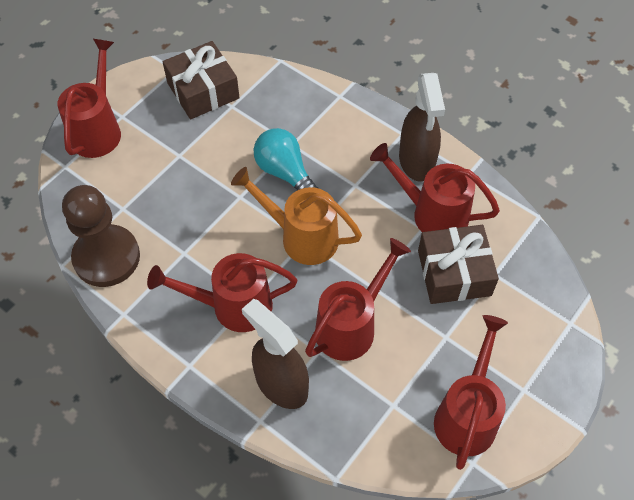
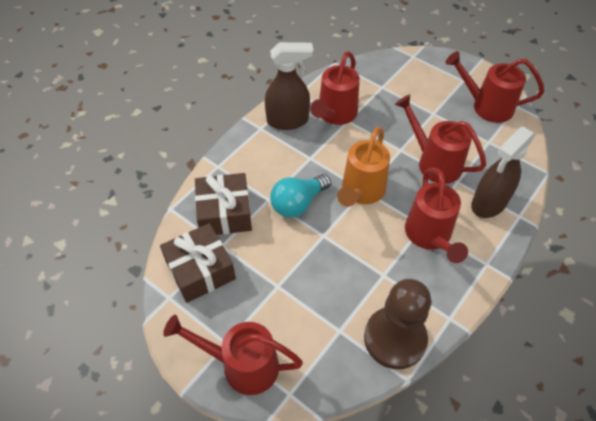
camera: 90 degrees left, 5 degrees down
brown gift [418,225,499,304] -> brown gift moved to [195,173,252,235]

